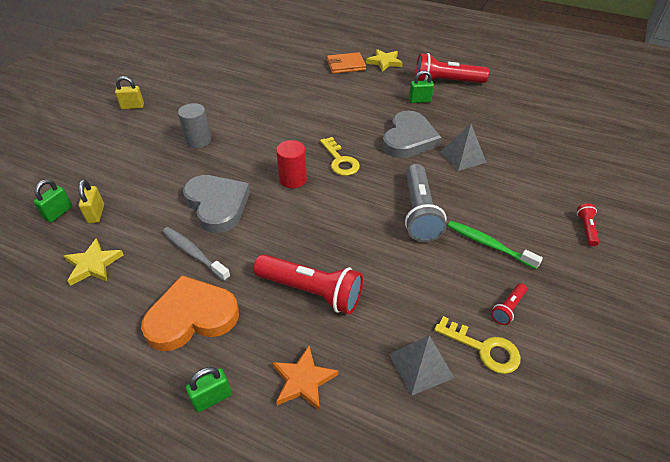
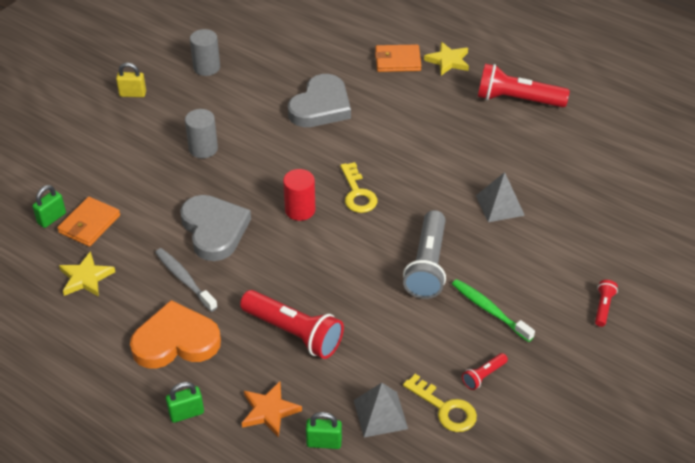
camera: 10 degrees right, 0 degrees up
yellow padlock [79,180,104,223] -> orange wallet [57,197,120,247]
grey heart [382,111,442,158] -> grey heart moved to [288,74,351,127]
green padlock [409,70,434,103] -> green padlock moved to [306,412,342,449]
none -> grey cylinder [190,29,220,76]

